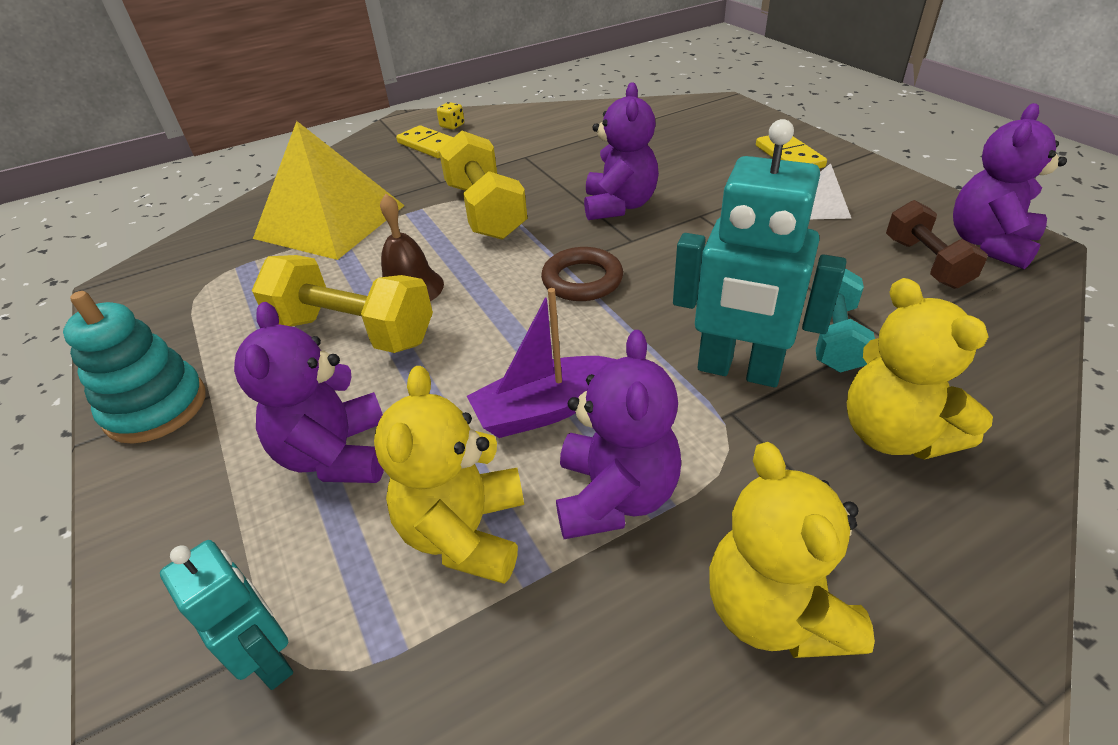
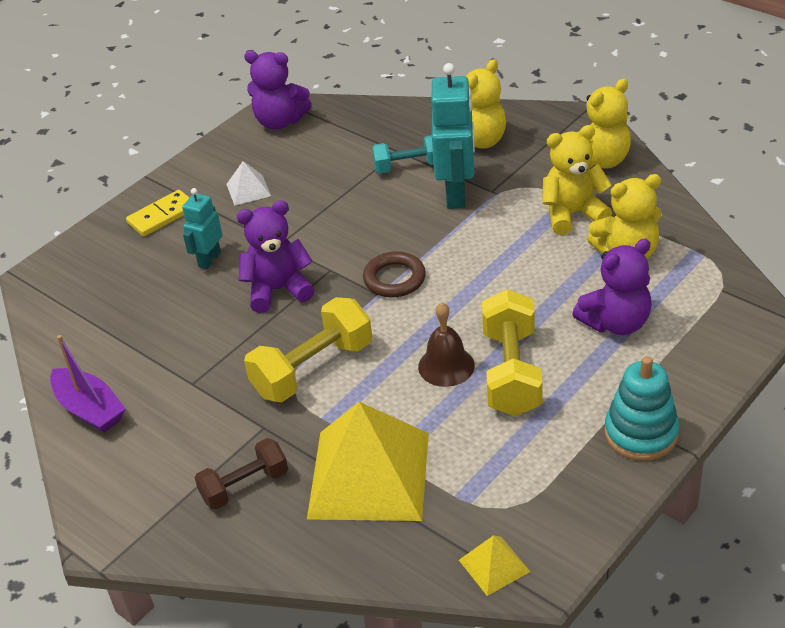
camera: 110 degrees left, 0 degrees up
turquoise robot [160,540,293,690] -> turquoise robot moved to [182,188,223,269]
yellow domino [396,125,454,158] -> none
yellow dice [437,102,464,129] -> none
purple boat [467,288,617,438] -> purple boat moved to [50,335,126,433]
purple teddy bear [556,330,681,539] -> yellow teddy bear [542,125,612,235]
brown dumbbell [886,200,988,289] -> brown dumbbell moved to [195,438,288,510]
none -> yellow pyramid [459,536,530,596]

